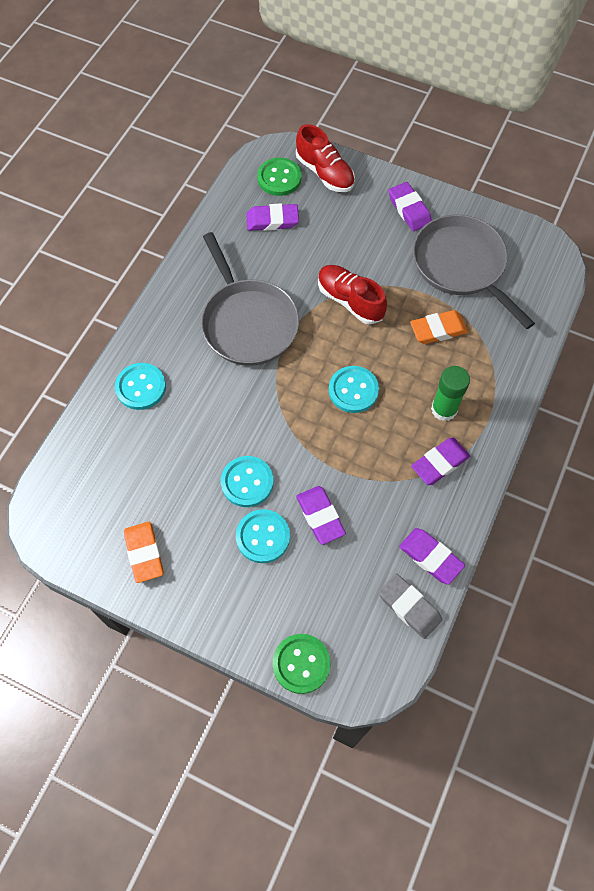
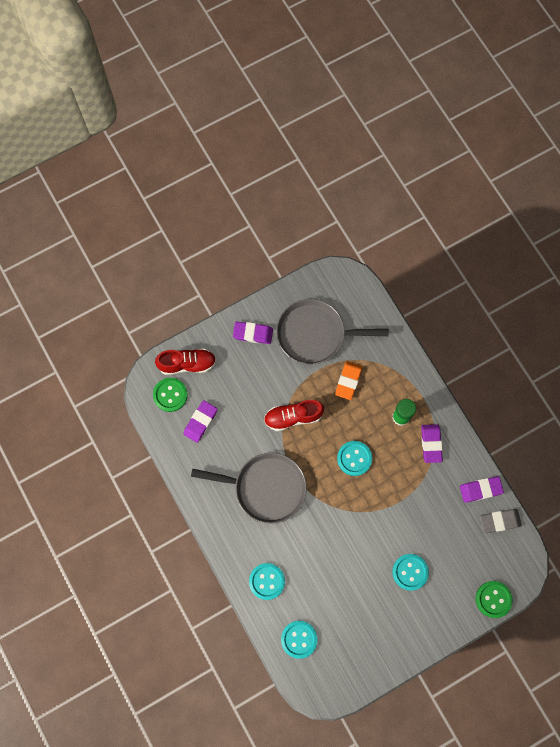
camera: 55 degrees left, 10 degrees up
orange eraser [124,522,163,583] -> none
turquoise button [221,456,274,507] -> turquoise button moved to [281,621,318,659]
purple eraser [296,486,346,545] -> none

